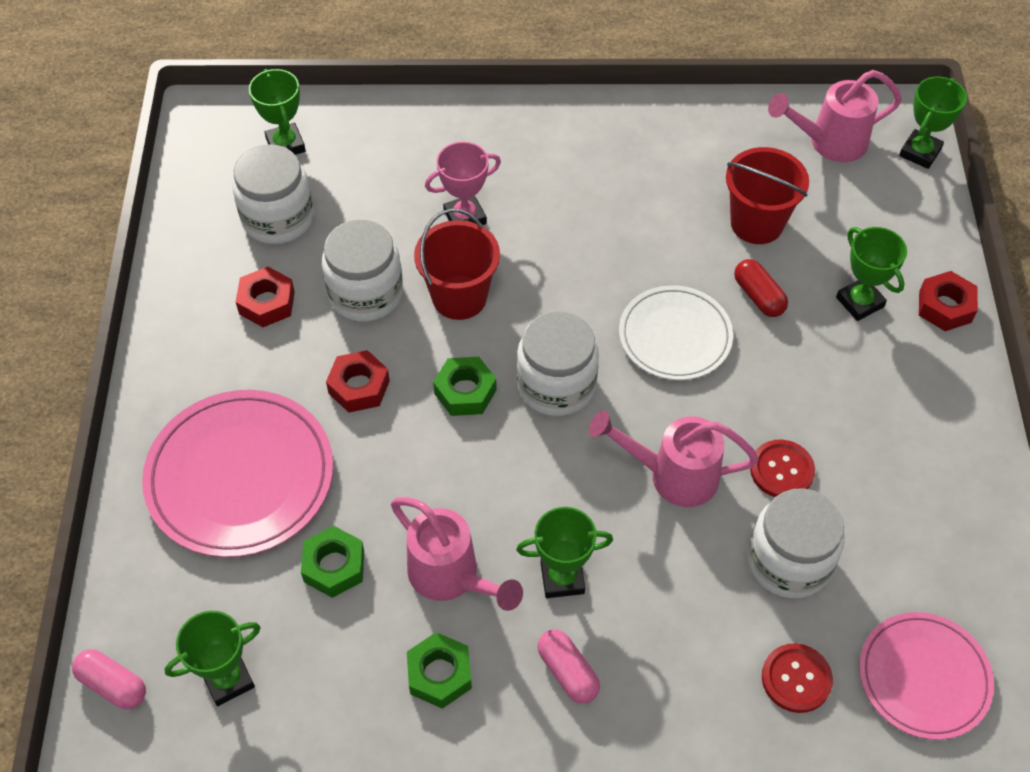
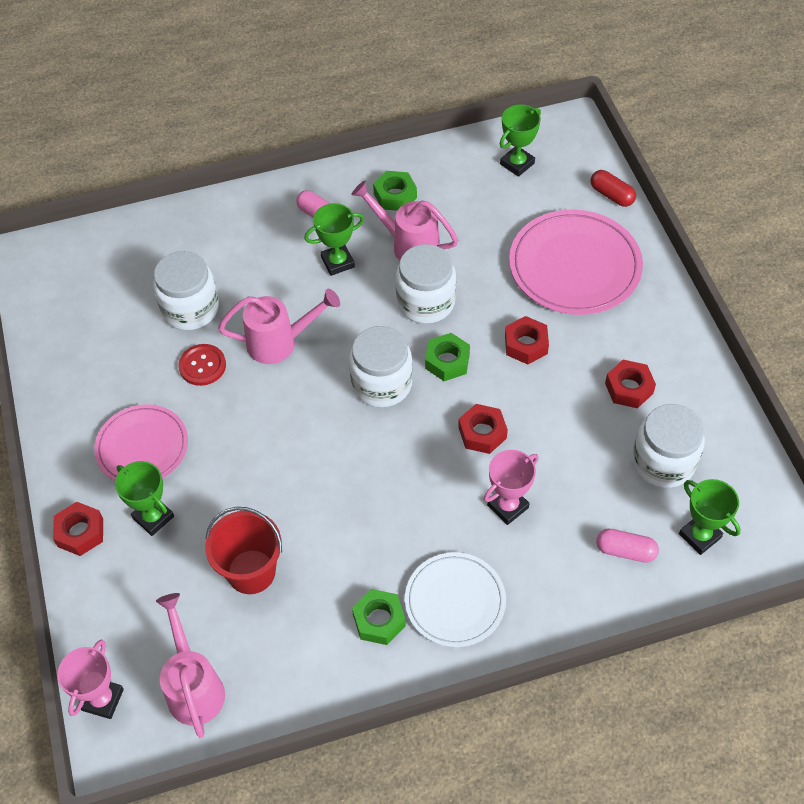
camera: 165 degrees right, 0 degrees up
pink capsule [72,649,146,709] -> pink capsule moved to [596,529,659,563]
green nut [301,526,364,598] -> green nut moved to [352,589,406,645]
white jar [322,219,403,322] -> white jar moved to [396,244,456,324]
red bucket [414,209,500,320] -> red nut [458,404,508,454]
white plate [619,285,733,380] -> white plate moved to [405,552,506,647]
red capsule [734,259,788,317] -> red capsule moved to [590,170,636,207]
red button [762,643,833,713] -> none
pink watering can [768,70,902,162] -> pink watering can turned 75 degrees counterclockwise [156,593,225,738]
pink plate [859,612,994,740] -> pink plate moved to [94,404,188,481]
green trophy [899,77,967,169] -> pink trophy [57,640,124,719]

